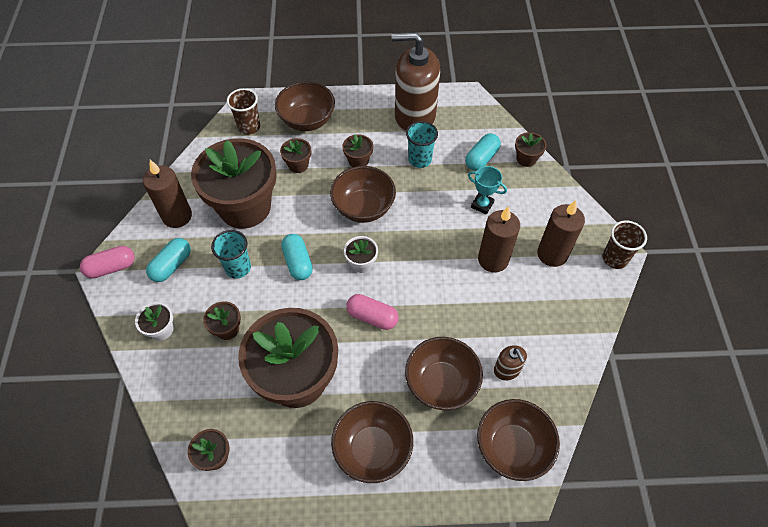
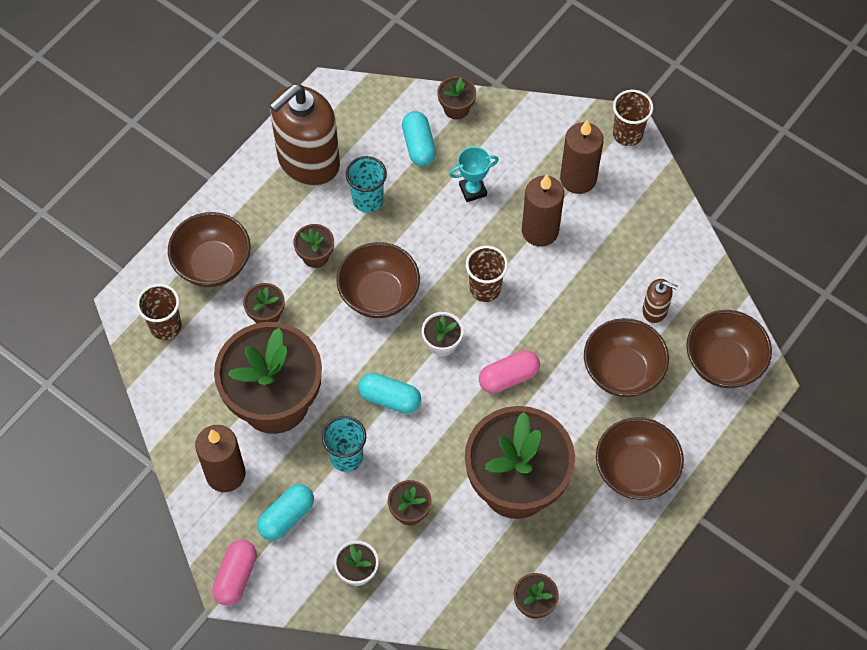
camera: 50 degrees left, 5 degrees up
turquoise capsule [146,238,191,282] -> turquoise capsule turned 60 degrees clockwise [257,484,314,540]
none -> brown cup [466,246,508,302]

